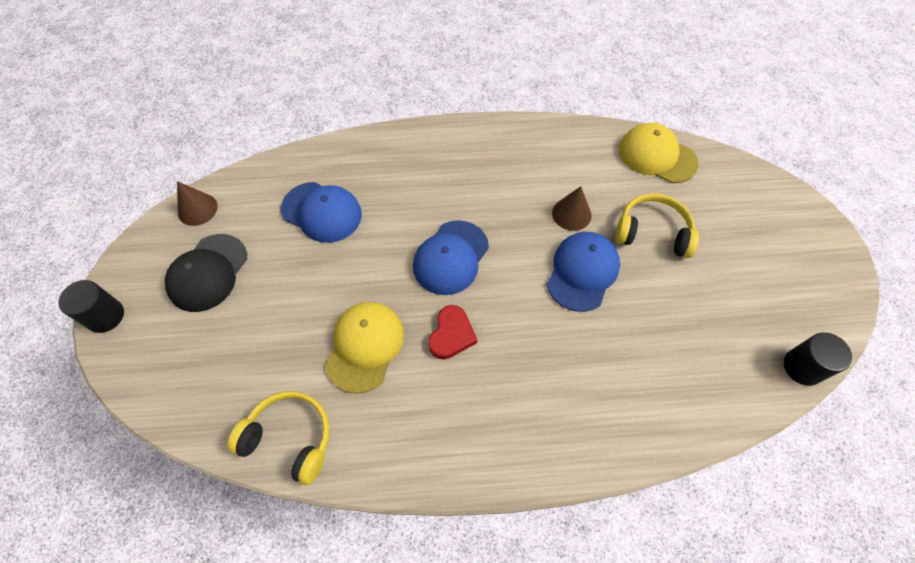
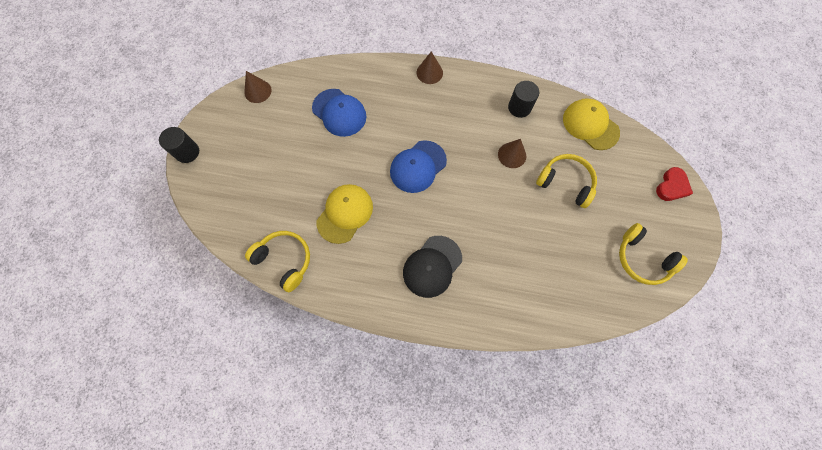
camera: 15 degrees right, 10 degrees up
black cap [165,234,247,312] -> black cap moved to [403,236,462,298]
red heart [428,305,477,359] -> red heart moved to [656,167,693,201]
blue cap [547,232,620,312] -> none
black cylinder [784,333,852,386] -> black cylinder moved to [508,81,539,118]
none -> brown cone [417,51,443,84]
none -> yellow headphones [619,223,688,285]

